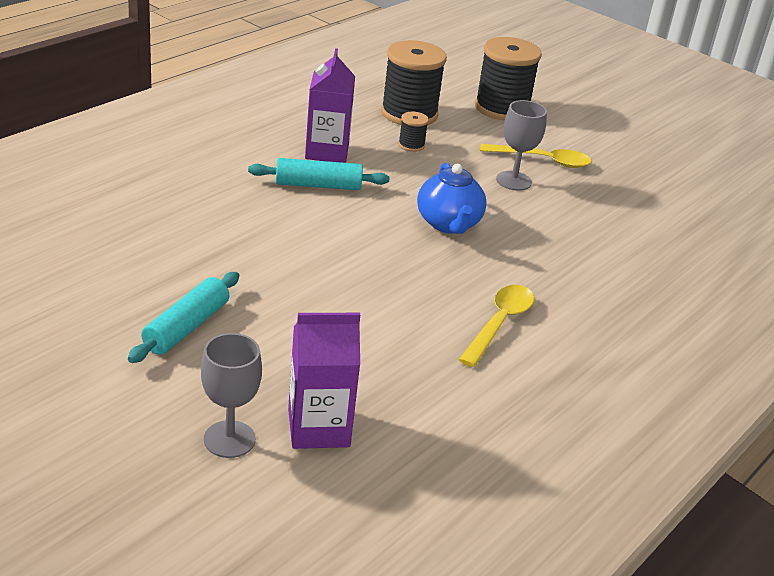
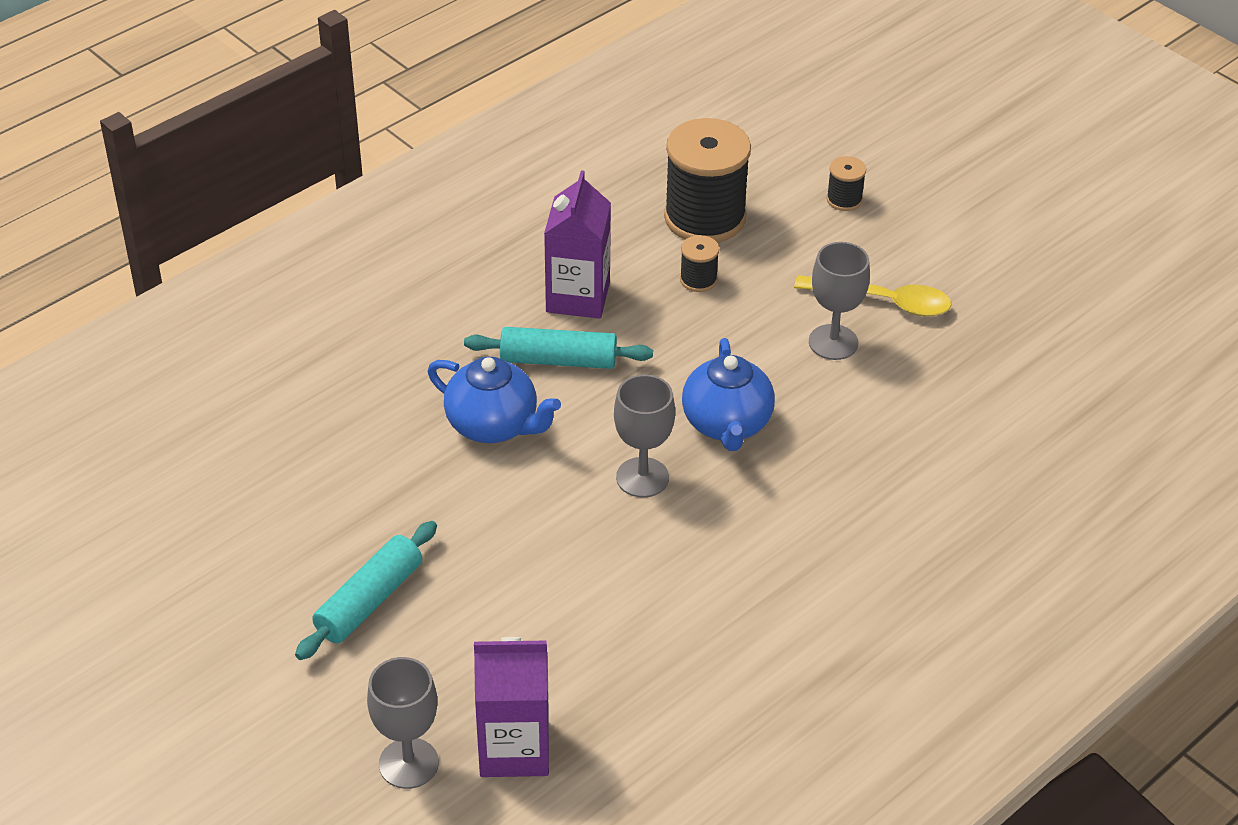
camera: 10 degrees right, 10 degrees up
yellow spoon [459,285,534,367] -> none
black spool [475,37,542,121] -> black spool [826,156,866,211], size x0.44
none -> blue teapot [428,357,561,443]
none -> grey goblet [614,374,675,498]

